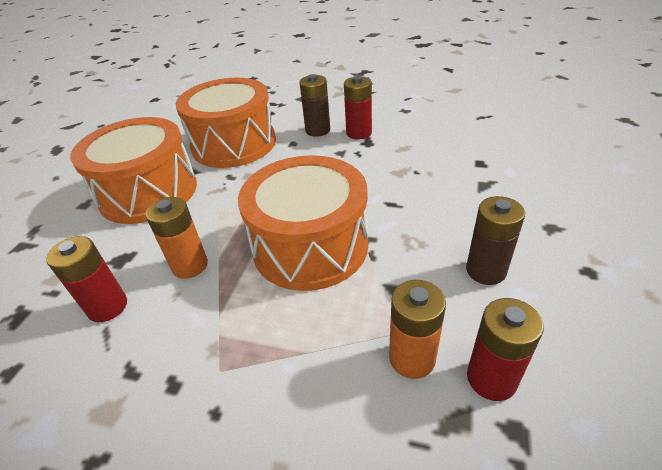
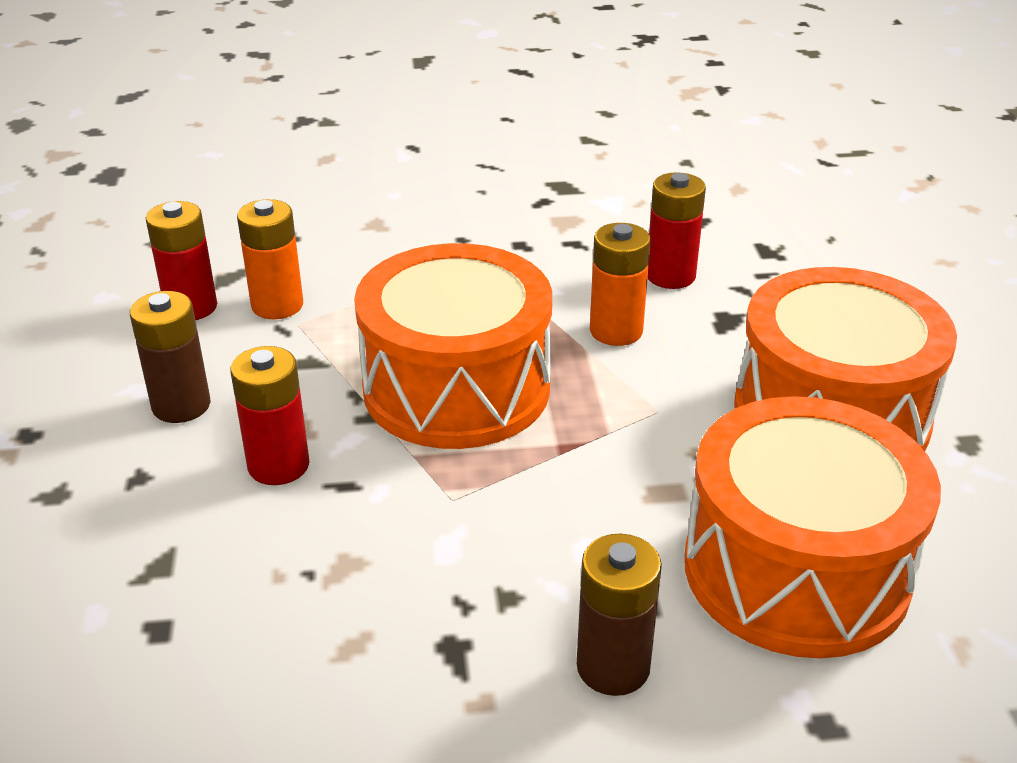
camera: 155 degrees right, 5 degrees down
red battery [344,76,372,139] -> red battery moved to [230,346,309,485]

